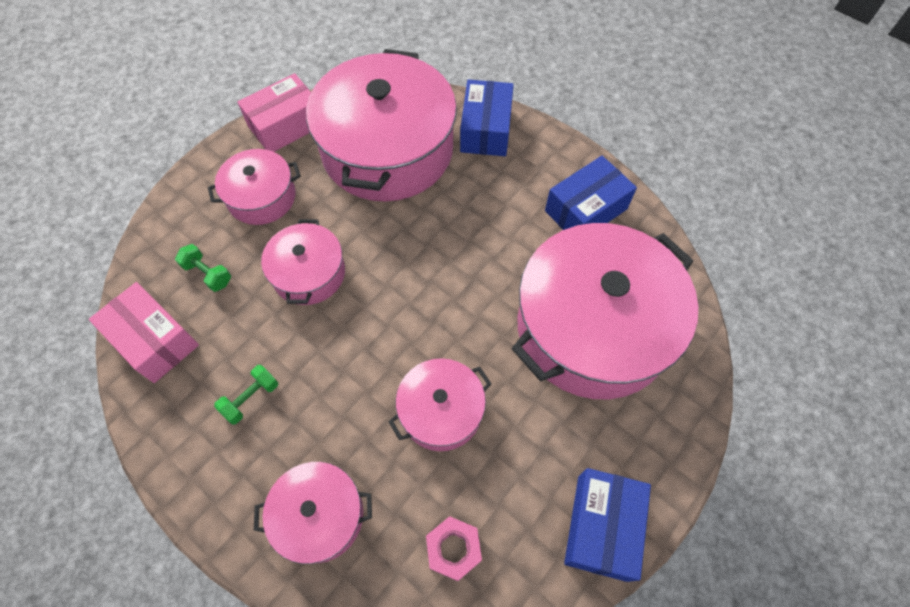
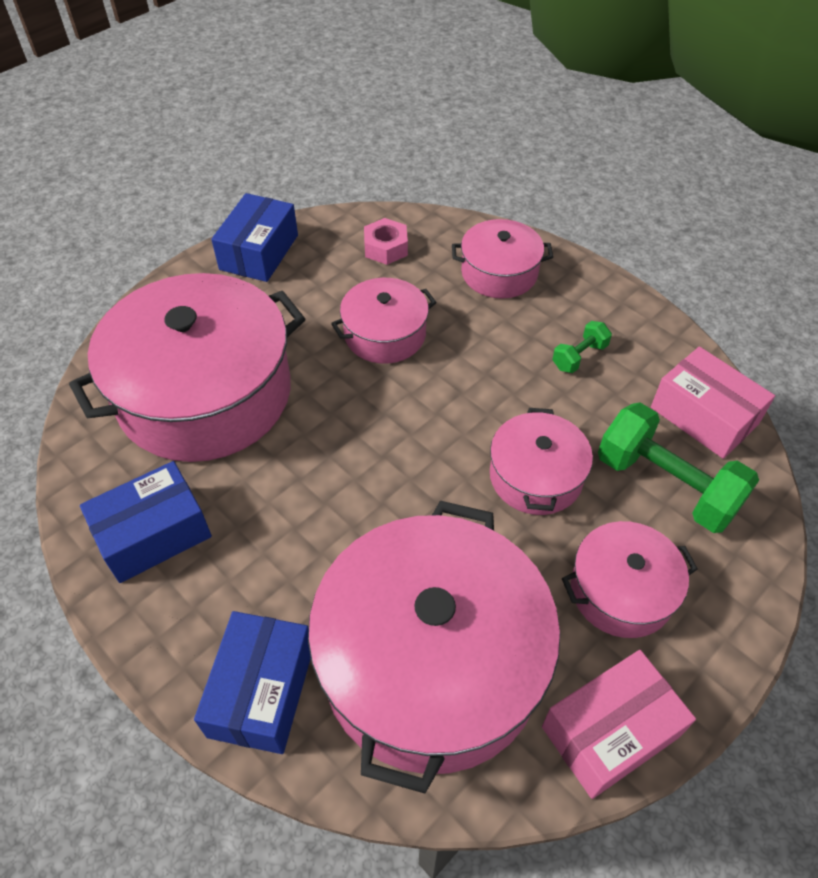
camera: 175 degrees left, 10 degrees down
green dumbbell [175,244,231,292] -> green dumbbell [598,403,759,533], size x2.05

